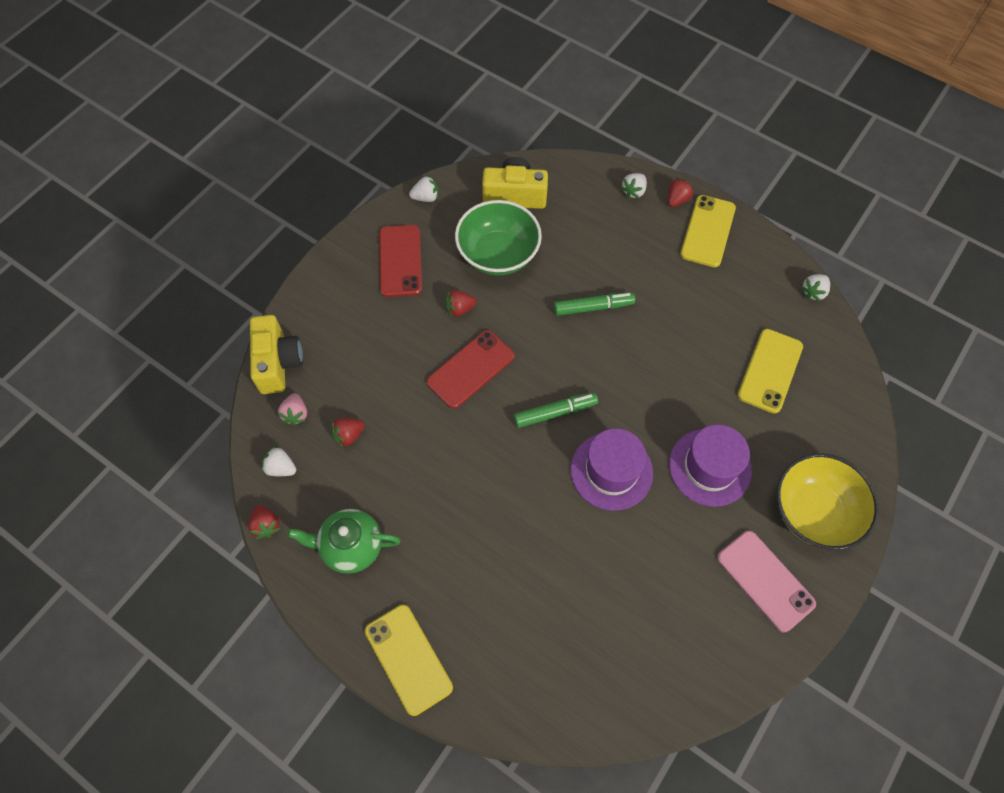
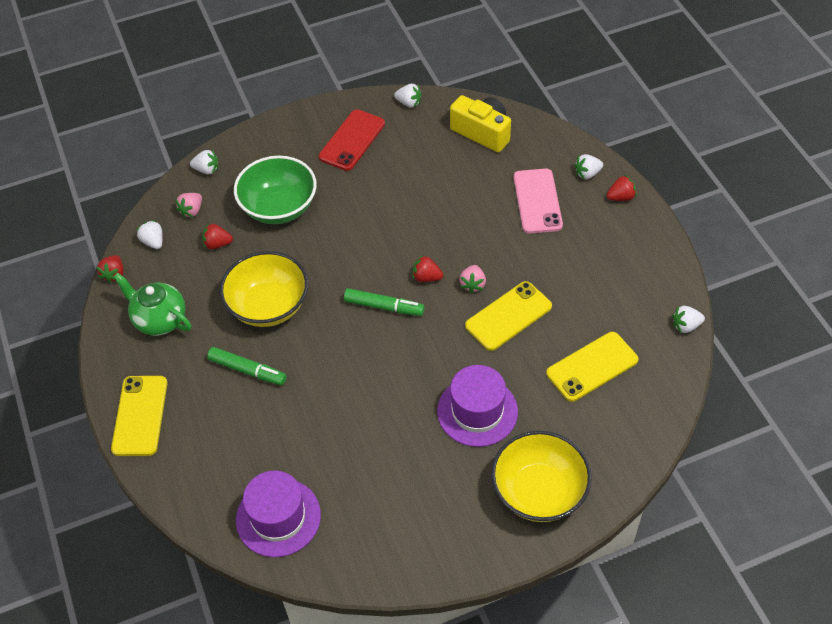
camera: 35 degrees right, 10 degrees down
yellow camera [250,315,303,394] -> white strawberry [190,150,218,174]
red phone [427,330,514,409] -> none
red strawberry [445,290,477,317] -> red strawberry moved to [413,255,443,282]
green bowl [455,200,542,276] -> green bowl moved to [234,156,317,224]
green marker [554,292,635,316] -> green marker moved to [207,347,287,385]
purple hat [571,428,653,511] -> purple hat moved to [236,471,321,557]
yellow phone [680,195,736,267] -> yellow phone moved to [465,281,552,351]
pink phone [717,531,816,632] -> pink phone moved to [514,169,563,234]
none -> yellow bowl [220,251,308,327]
none -> pink strawberry [459,265,486,294]

